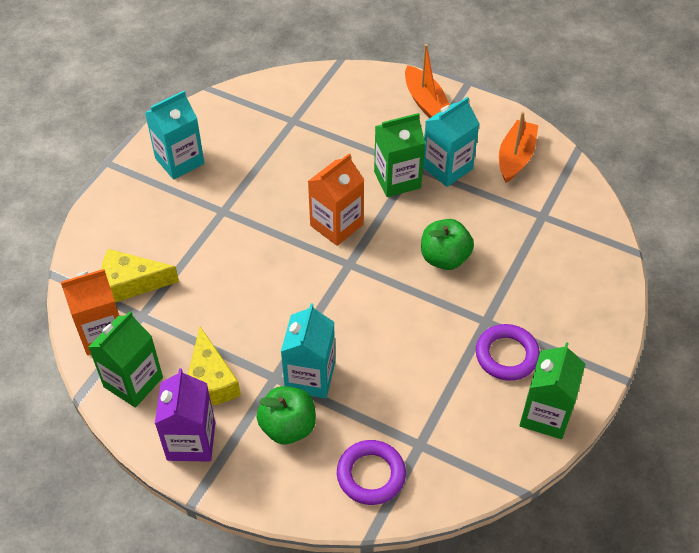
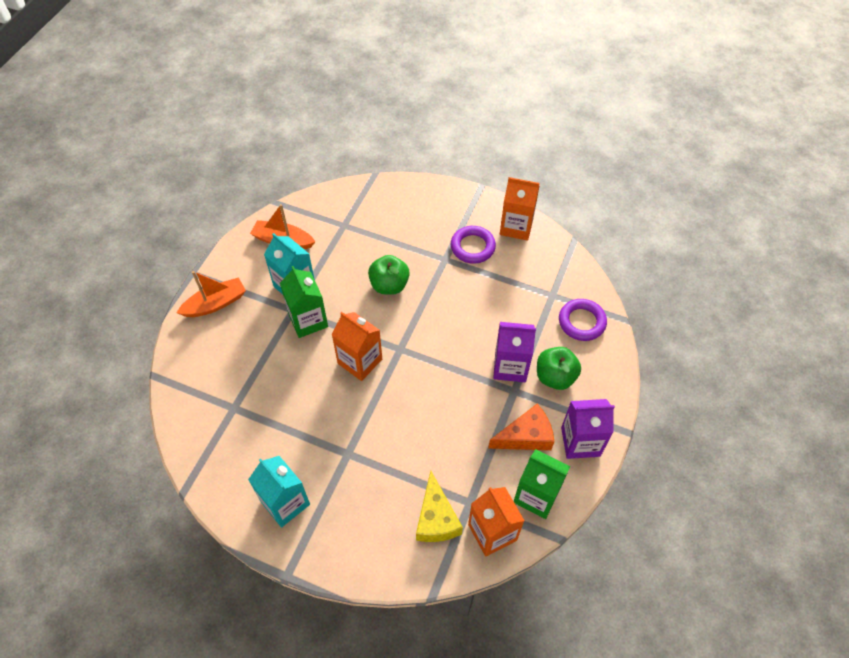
camera: 95 degrees left, 5 degrees up
yellow cheese [188,327,241,405] -> orange cheese [488,404,554,450]
turquoise carton [281,303,335,399] -> purple carton [493,322,536,382]
green carton [519,342,585,439] -> orange carton [500,177,540,241]

